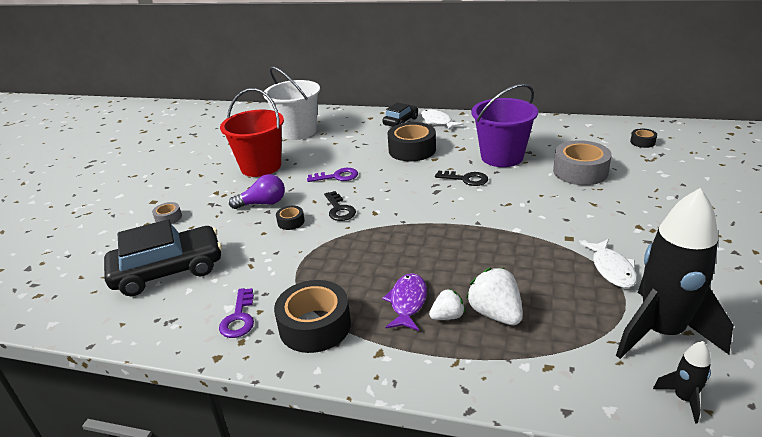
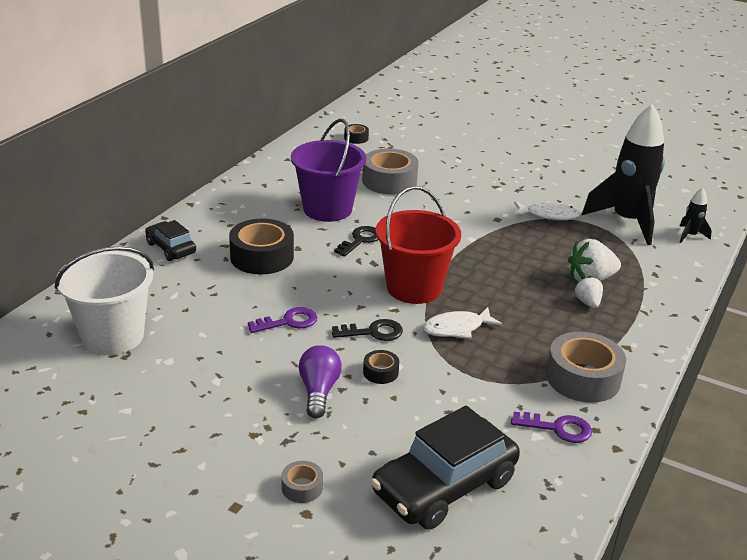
camera: 80 degrees left, 0 degrees up
black car [104,219,222,296] -> black car turned 120 degrees counterclockwise [371,406,520,529]
red bucket [220,88,284,177] -> red bucket moved to [376,186,461,304]
black tape [274,280,351,353] -> grey tape [546,332,626,403]
purple key [307,168,358,182] -> purple key turned 60 degrees clockwise [248,307,317,333]
purple fish [382,273,427,331] -> none
white fish [421,109,464,131] -> white fish moved to [423,307,503,339]

